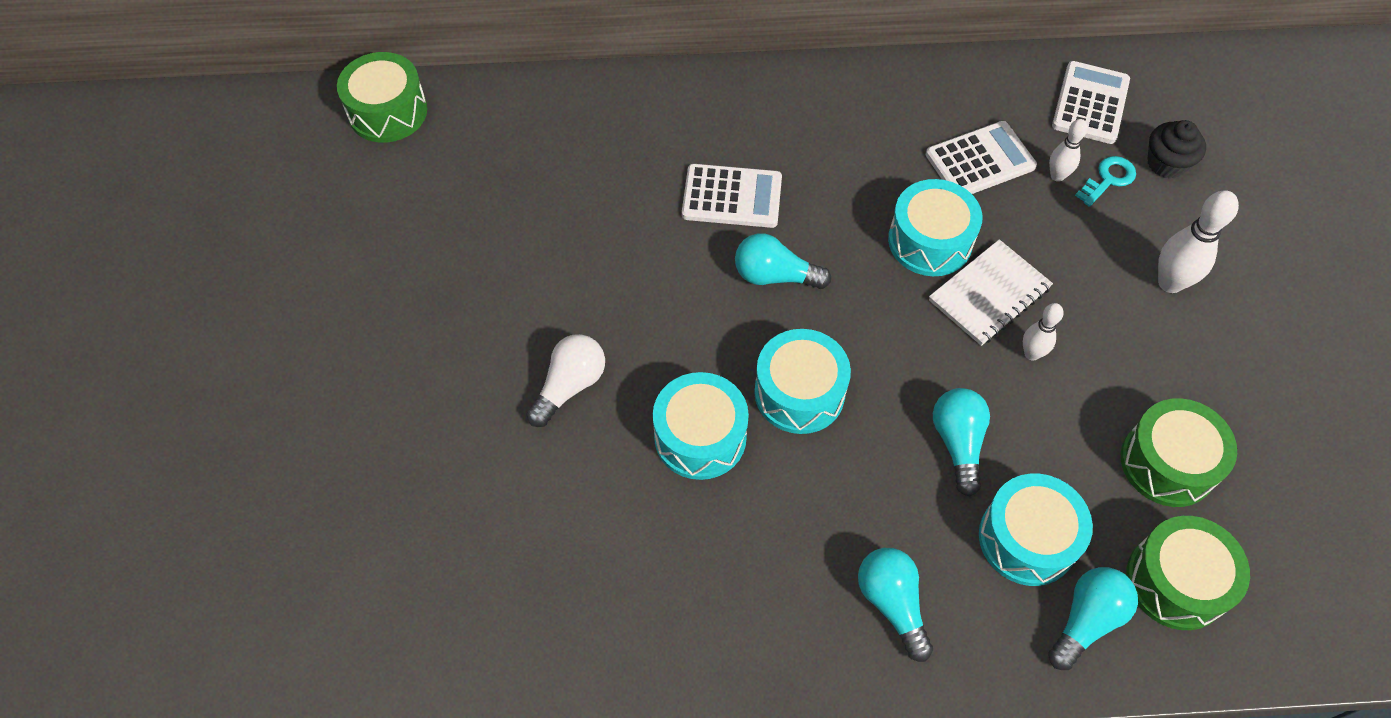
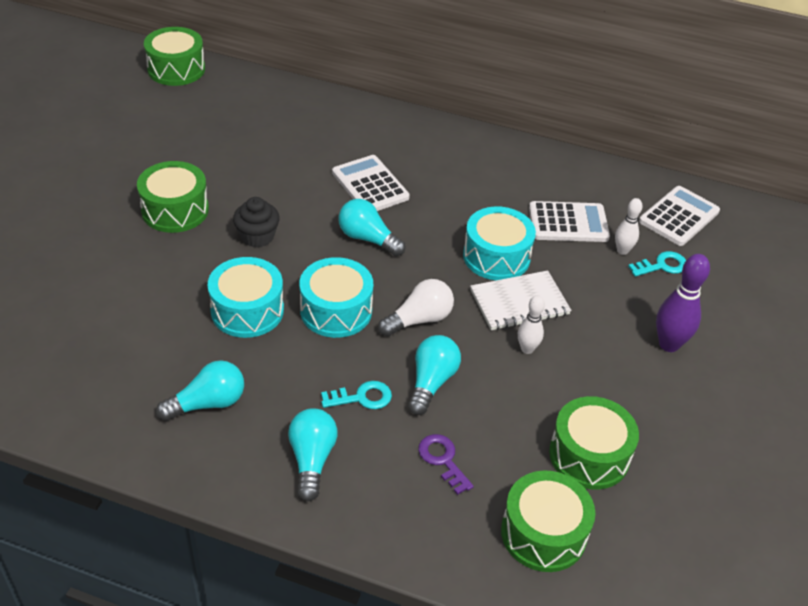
camera: 20 degrees right, 15 degrees down
white light bulb [526,334,605,427] -> white light bulb moved to [378,279,454,337]
white calculator [682,164,782,228] -> white calculator turned 150 degrees counterclockwise [332,155,410,211]
turquoise drum [979,473,1093,586] -> purple key [418,434,474,495]
turquoise light bulb [1048,567,1138,670] -> turquoise light bulb moved to [156,360,244,421]
black cupcake [1147,120,1206,179] -> black cupcake moved to [233,197,280,248]
white bowling pin [1158,190,1239,293] -> purple bowling pin [656,254,710,352]
none -> green drum [137,161,209,233]
none -> turquoise key [321,381,392,409]

